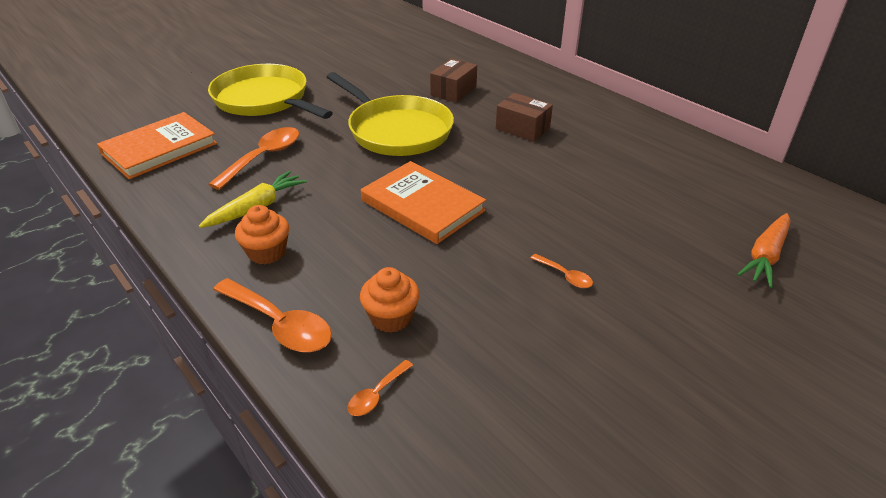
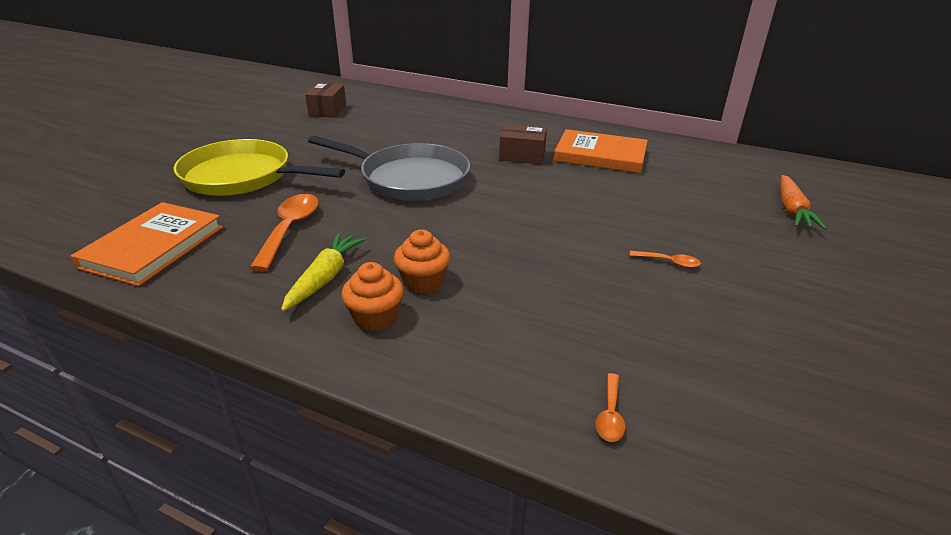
camera: 25 degrees left, 5 degrees down
orange spoon [213,278,332,352] -> none
yellow pan [327,72,454,156] -> grey pan [308,135,470,201]
orange cupcake [360,267,420,333] -> orange cupcake moved to [394,229,450,293]
orange book [361,161,486,244] -> orange book moved to [554,129,648,173]
brown box [430,58,477,103] -> brown box moved to [305,83,346,117]

